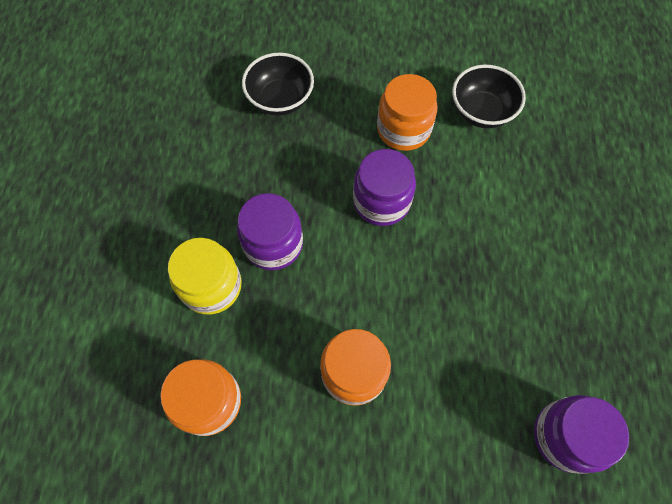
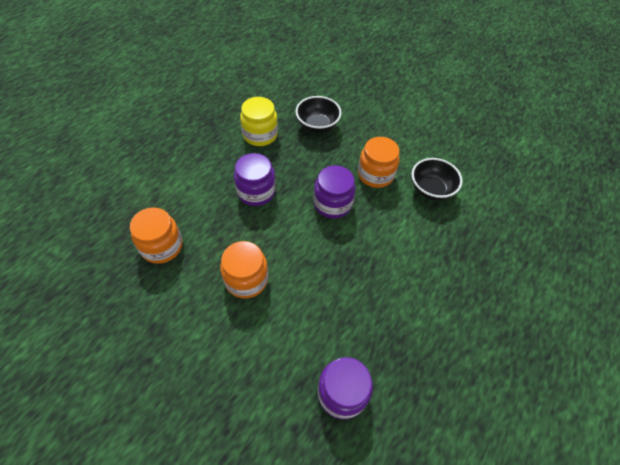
camera: 30 degrees right, 10 degrees down
yellow jar [168,238,242,314] -> yellow jar moved to [240,97,278,146]

